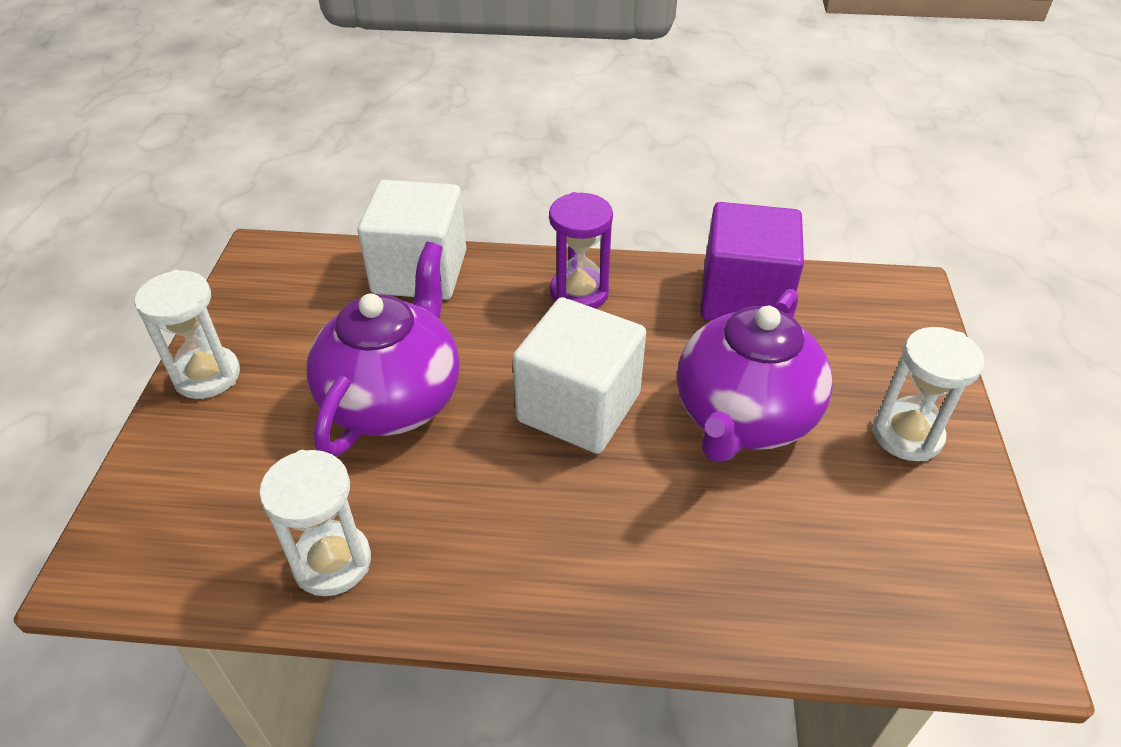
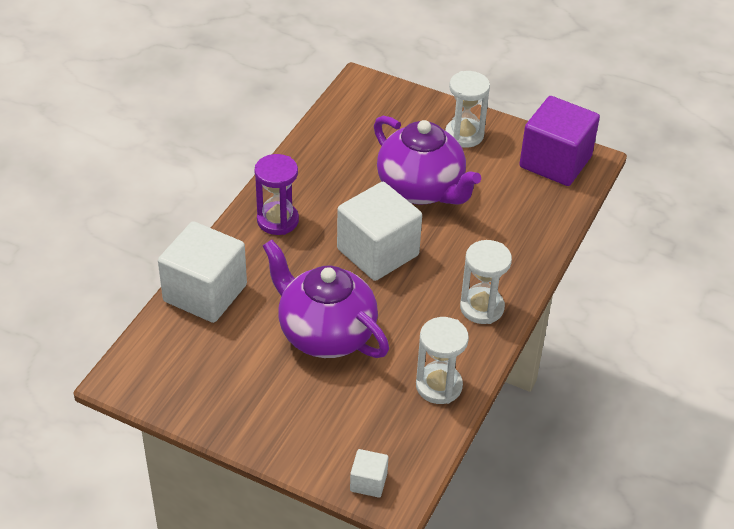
camera: 70 degrees left, 0 degrees up
white hourglass [135,270,240,399] -> white hourglass moved to [460,240,512,324]
purple cube [700,202,804,320] -> purple cube moved to [520,96,600,186]
none -> white cube [350,449,388,498]

